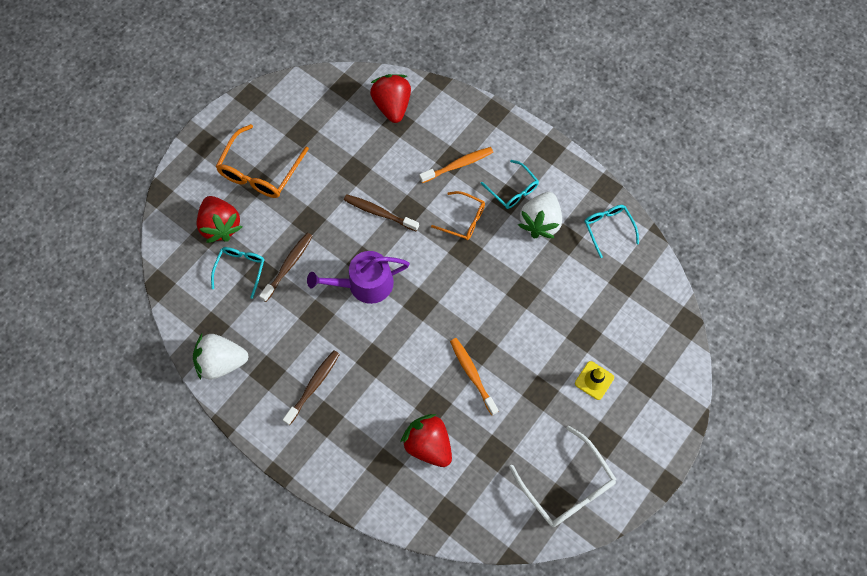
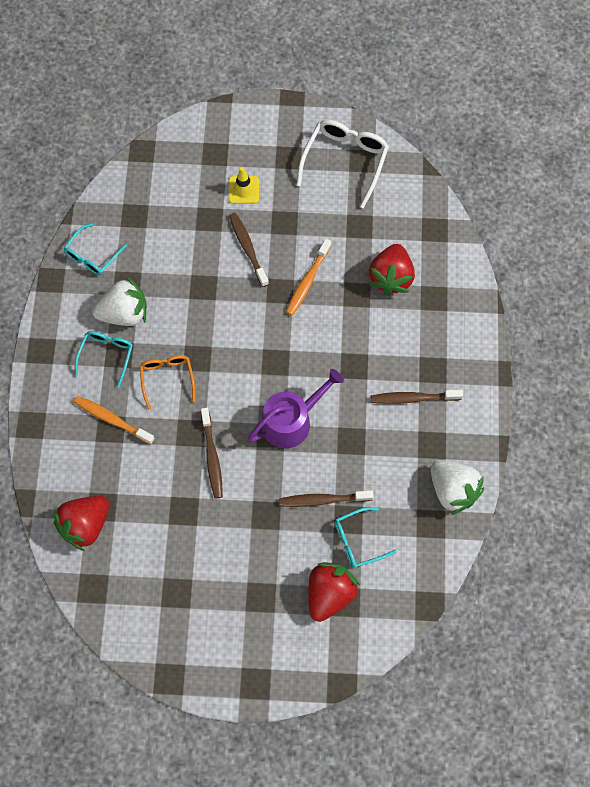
camera: 125 degrees left, 0 degrees up
orange glasses [215,124,309,198] -> none
purple watering can [307,251,410,304] -> purple watering can turned 75 degrees counterclockwise [248,369,344,448]
none -> brown toothbrush [229,213,269,287]

